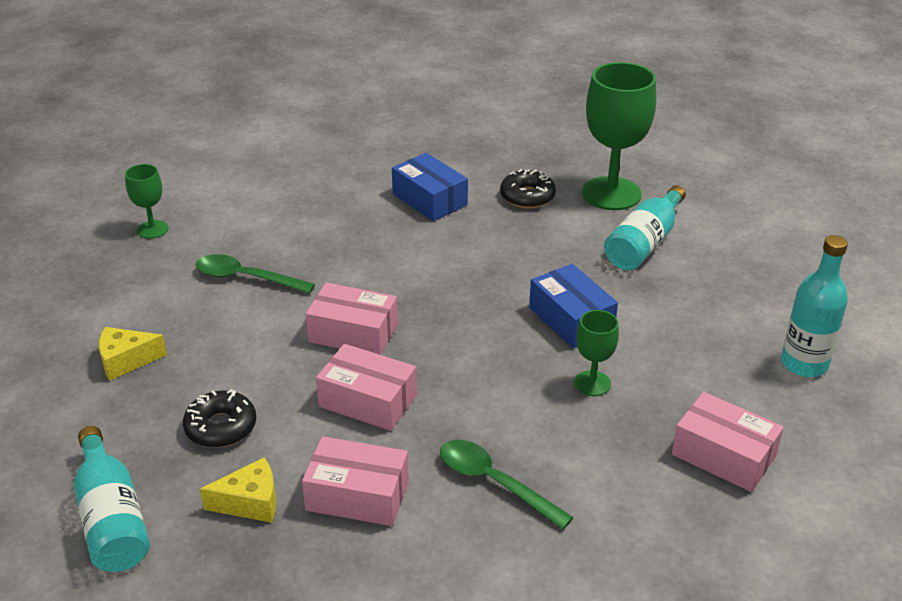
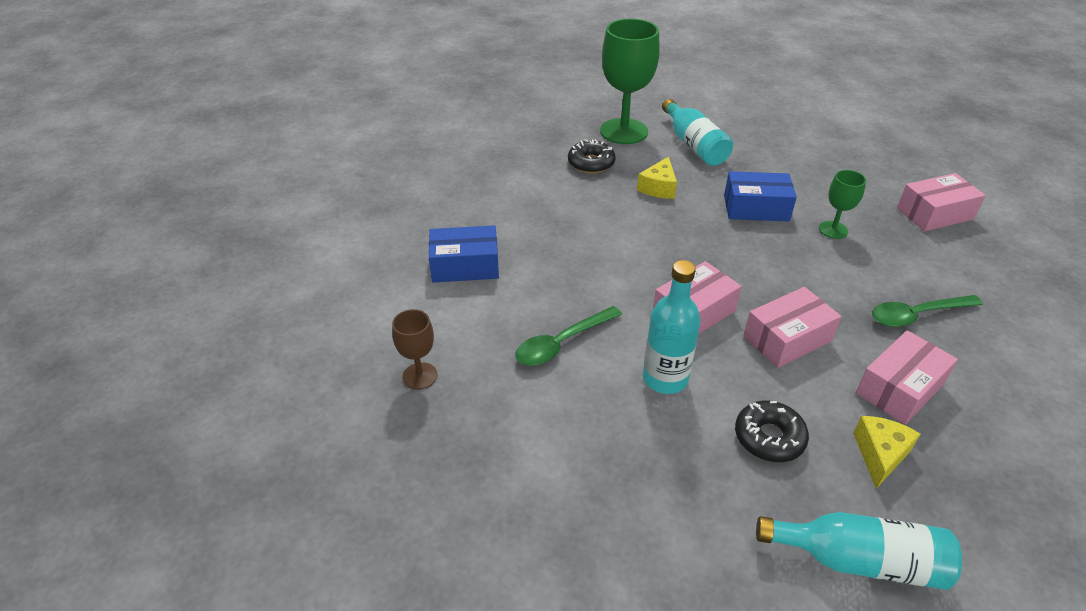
camera: 55 degrees left, 5 degrees up
yellow cheese [99,327,167,381] -> yellow cheese moved to [637,157,677,199]
green goblet [125,164,168,239] -> brown goblet [392,309,438,390]
blue box [392,153,468,221] -> blue box moved to [429,225,499,283]
turquoise bottle [781,235,848,377] -> turquoise bottle moved to [643,260,701,394]

